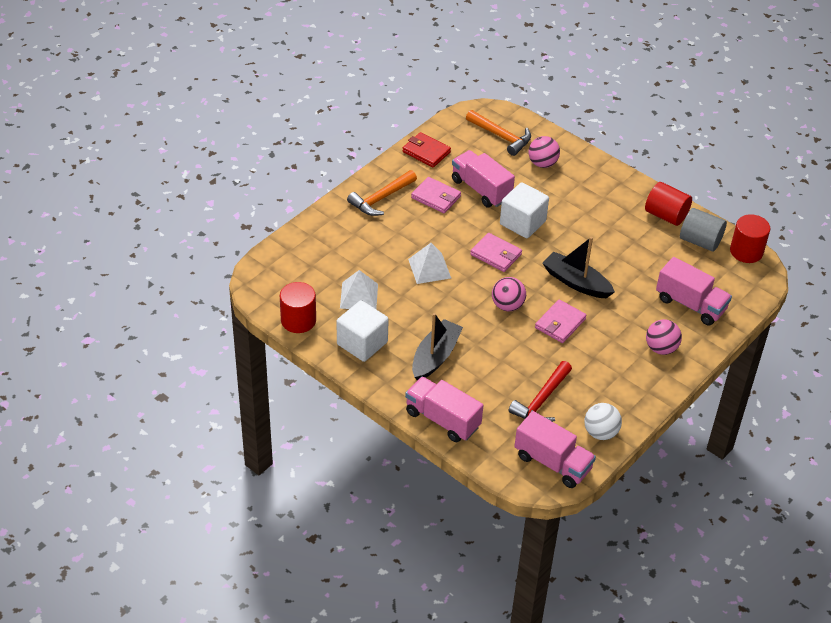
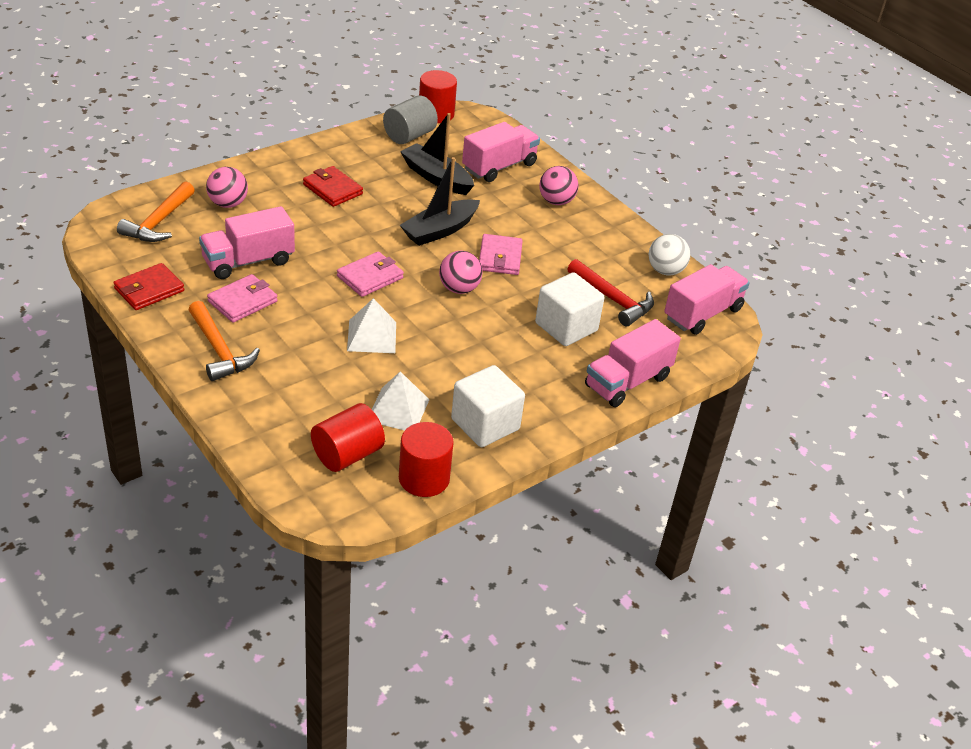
camera: 80 degrees left, 5 degrees down
black boat [412,313,463,381] -> black boat moved to [400,113,474,195]
orange hammer [466,110,531,156] -> orange hammer turned 150 degrees clockwise [117,181,195,242]
white cube [500,182,549,238] -> white cube moved to [535,272,605,346]
pink wallet [535,299,587,343] -> pink wallet turned 45 degrees clockwise [479,234,523,275]
red cylinder [645,182,692,226] -> red cylinder moved to [311,403,385,472]
none -> red wallet [303,166,363,207]

